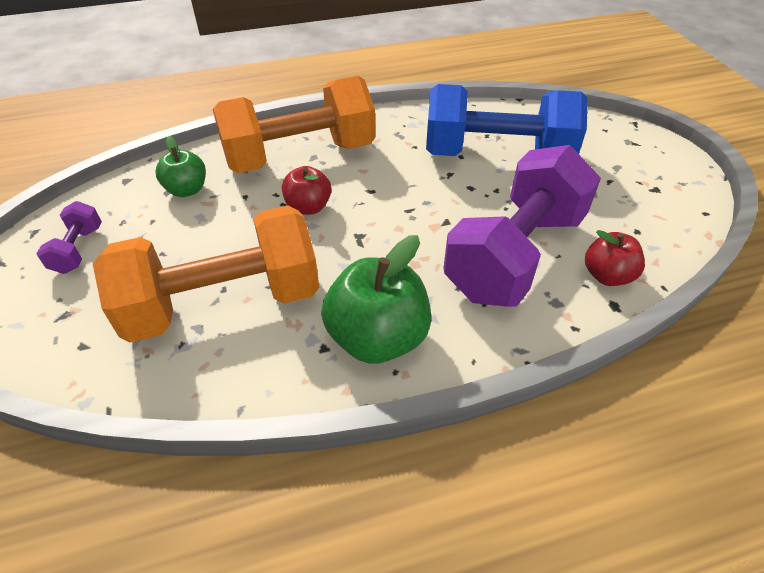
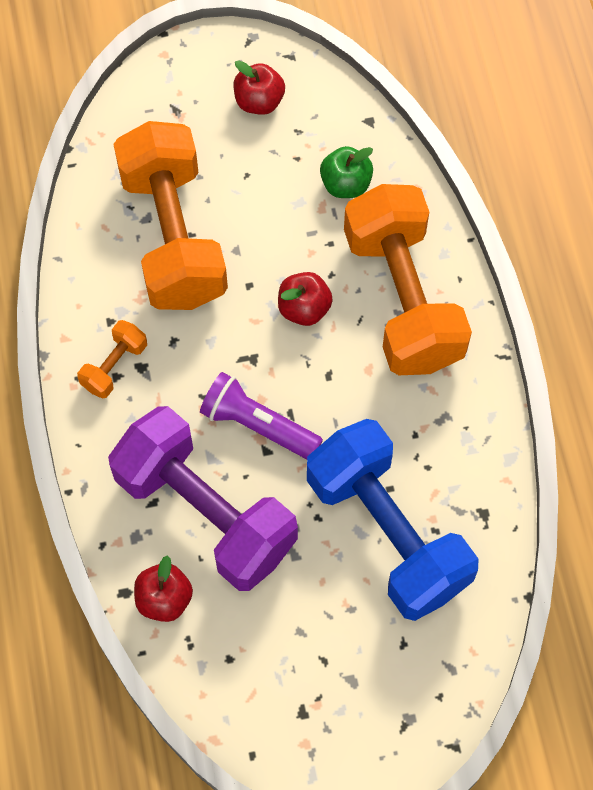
camera: 95 degrees right, 20 degrees up
purple dumbbell [36,201,102,274] -> red apple [233,60,285,115]
green apple [321,235,431,364] -> orange dumbbell [77,320,147,399]
blue dumbbell [426,84,587,156] -> blue dumbbell turned 45 degrees counterclockwise [307,419,478,621]
none -> purple flashlight [200,372,323,459]

